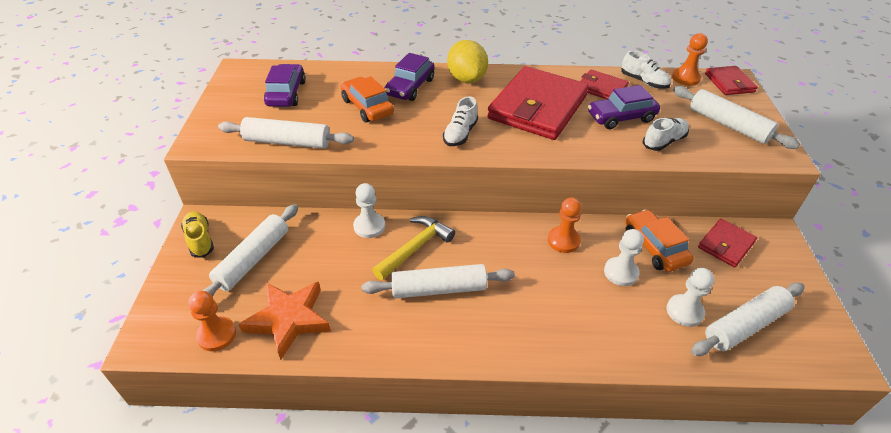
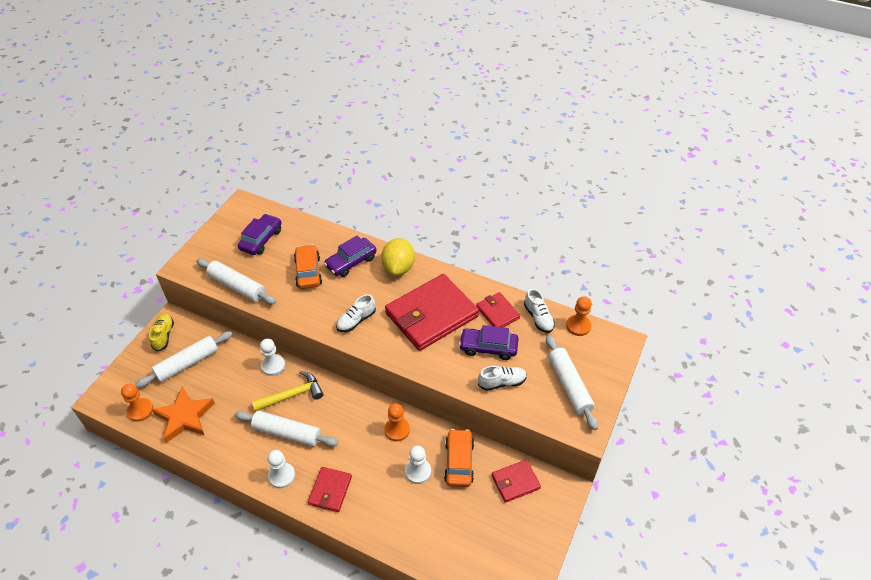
camera: 25 degrees right, 5 degrees up
white pawn [667,268,714,327] -> white pawn moved to [267,450,295,488]
white rolling pin [691,283,805,356] -> none
red wallet [705,66,758,95] -> red wallet moved to [308,467,352,512]

